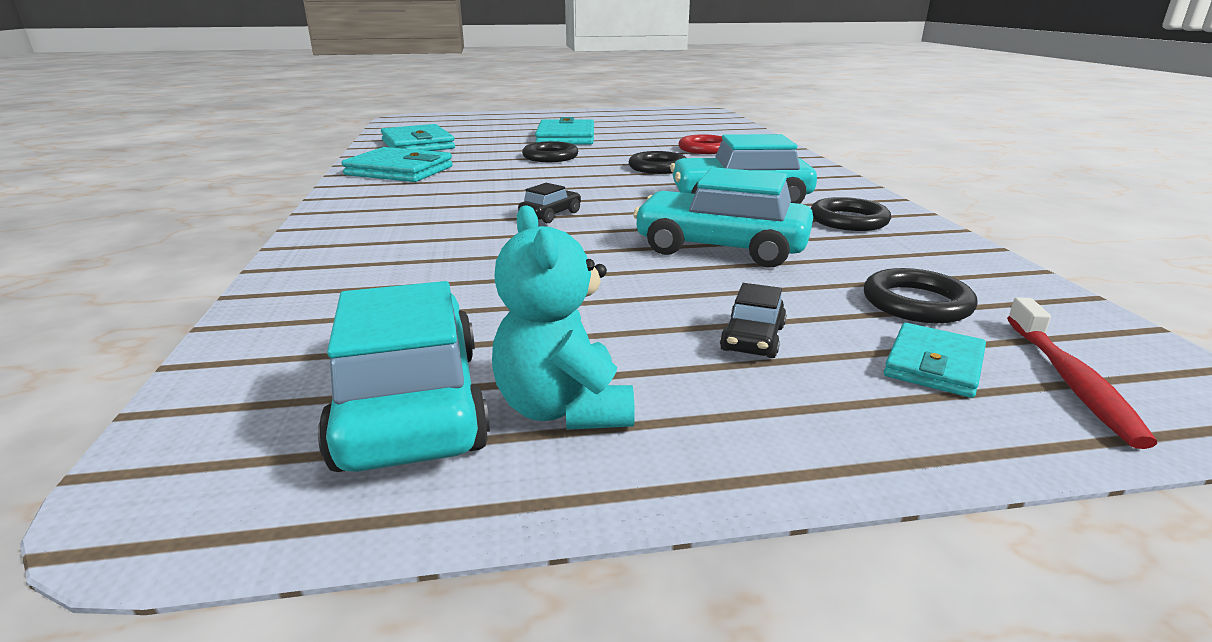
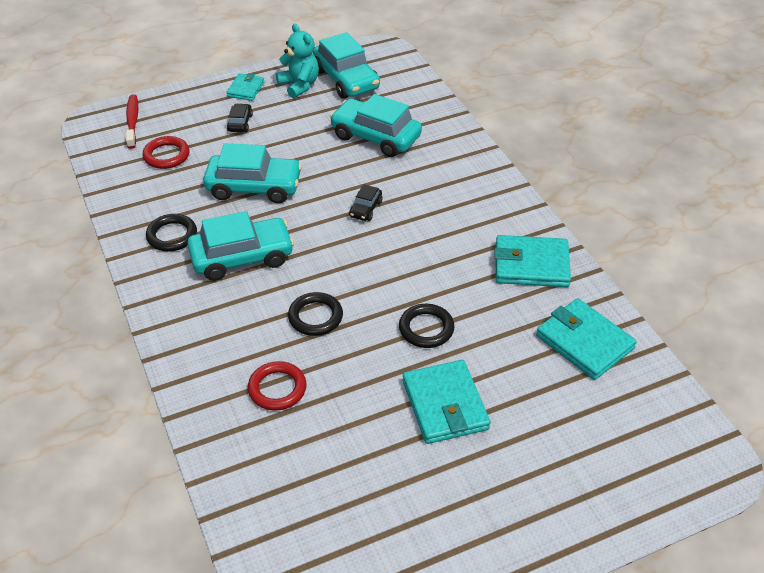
camera: 165 degrees right, 20 degrees up
black ring [864,268,978,323] -> red ring [142,136,190,169]
turquoise wallet [884,323,986,398] -> turquoise wallet moved to [226,73,265,101]
none -> turquoise car [330,94,422,157]

